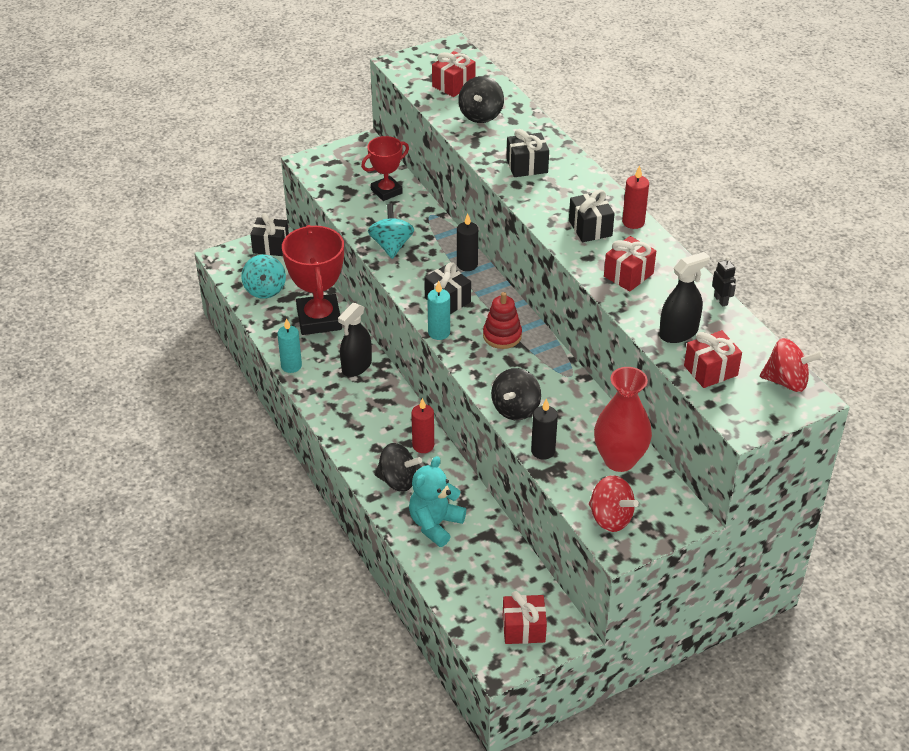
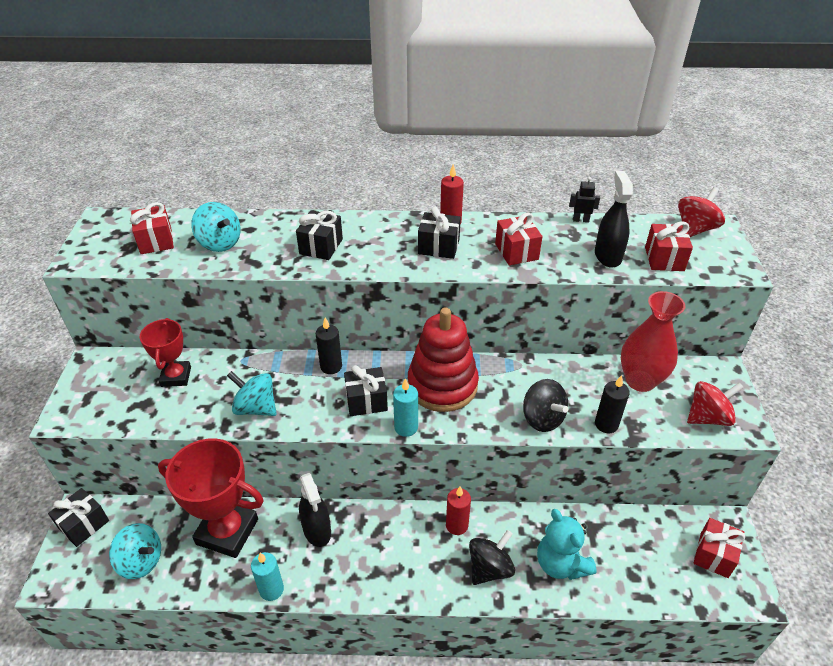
camera: 60 degrees left, 0 degrees up
black spinning top [458,76,504,123] -> turquoise spinning top [191,202,241,252]
red stacking toy [483,292,522,349] -> red stacking toy [408,307,479,412], size x1.79

